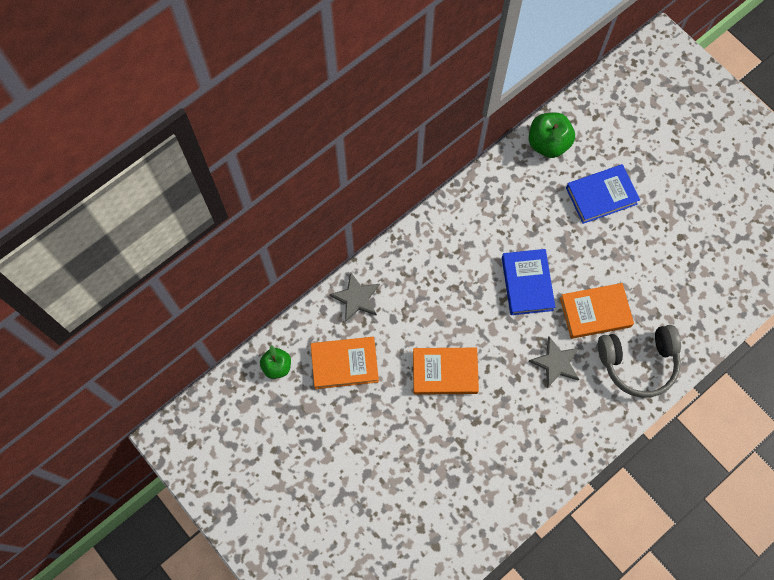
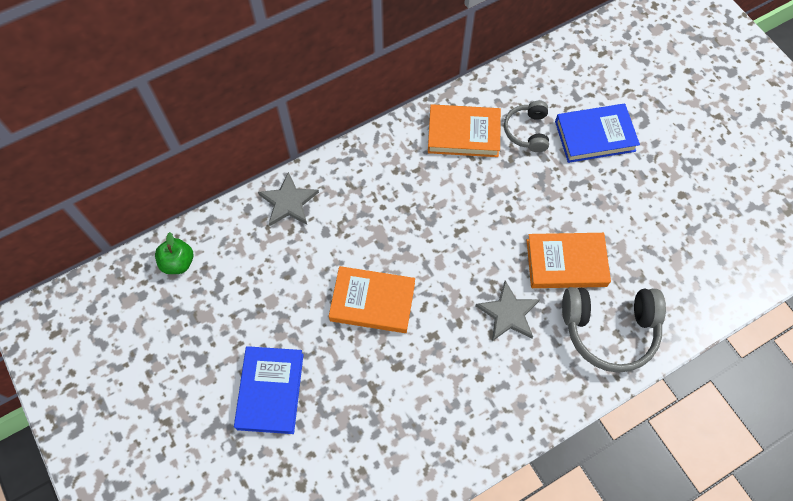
camera: 10 degrees right, 5 degrees down
orange book [311,337,379,389] -> orange book moved to [428,104,501,157]
blue book [502,249,556,315] -> blue book moved to [234,346,304,434]
green apple [529,112,575,158] -> none
none -> grey headphones [504,101,549,152]

